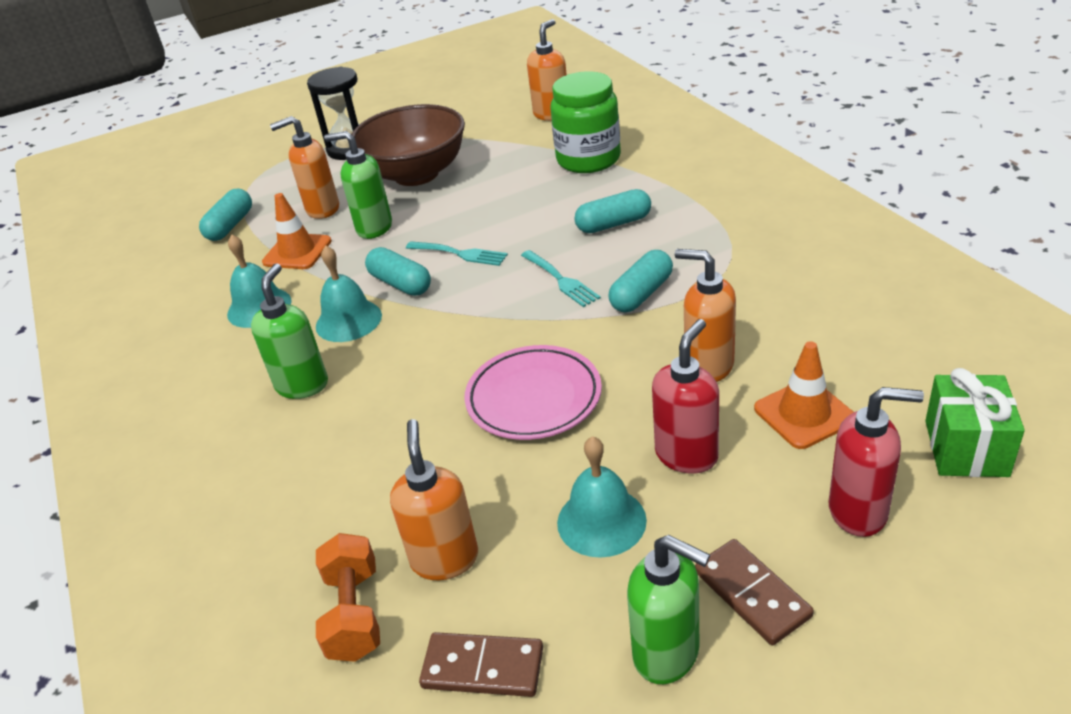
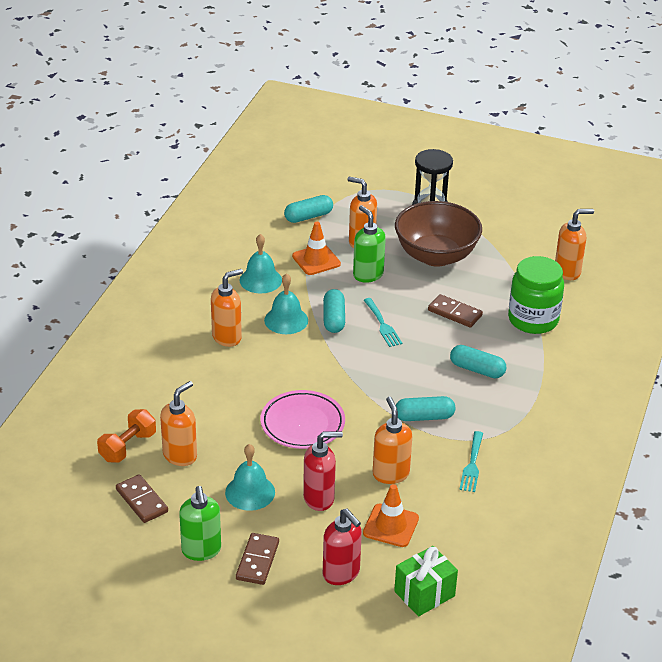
camera: 40 degrees right, 0 degrees up
green soap dispenser [251,263,328,399] -> orange soap dispenser [211,269,243,347]
turquoise fork [521,250,601,307] -> turquoise fork moved to [459,431,483,492]
none -> brown domino [428,294,483,328]

